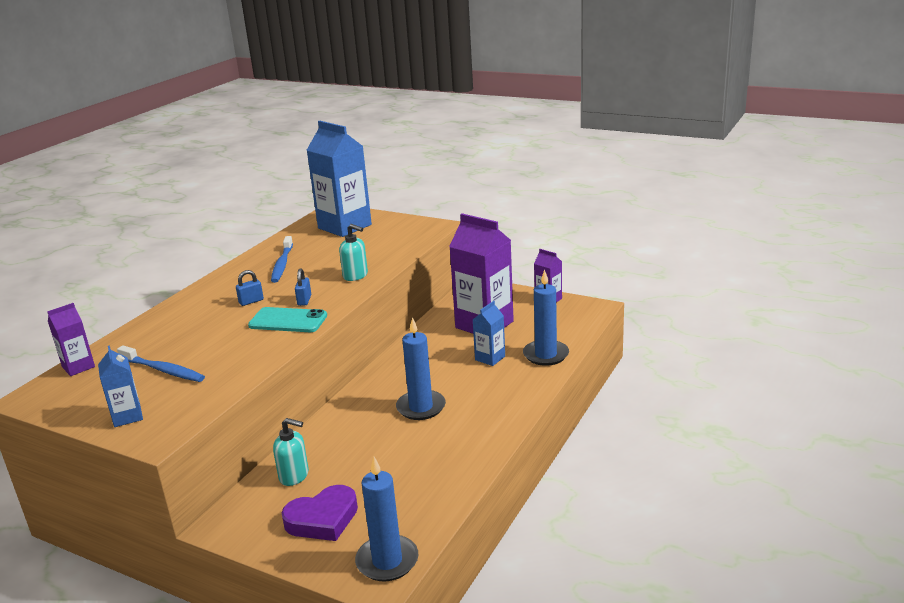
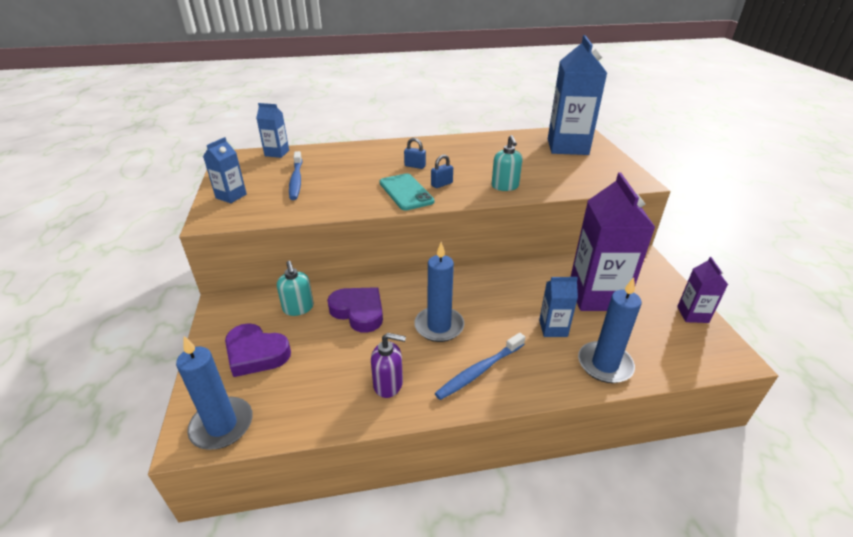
camera: 50 degrees right, 10 degrees up
purple carton [47,303,95,376] -> blue carton [256,103,289,158]
blue toothbrush [271,236,293,283] -> blue toothbrush moved to [435,333,525,400]
none -> purple heart [327,287,383,333]
none -> purple soap dispenser [371,333,406,398]

